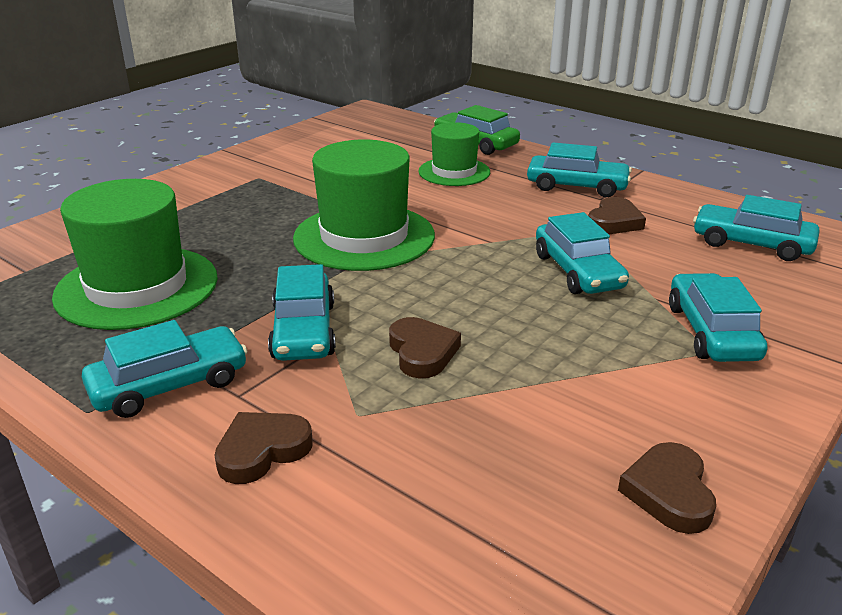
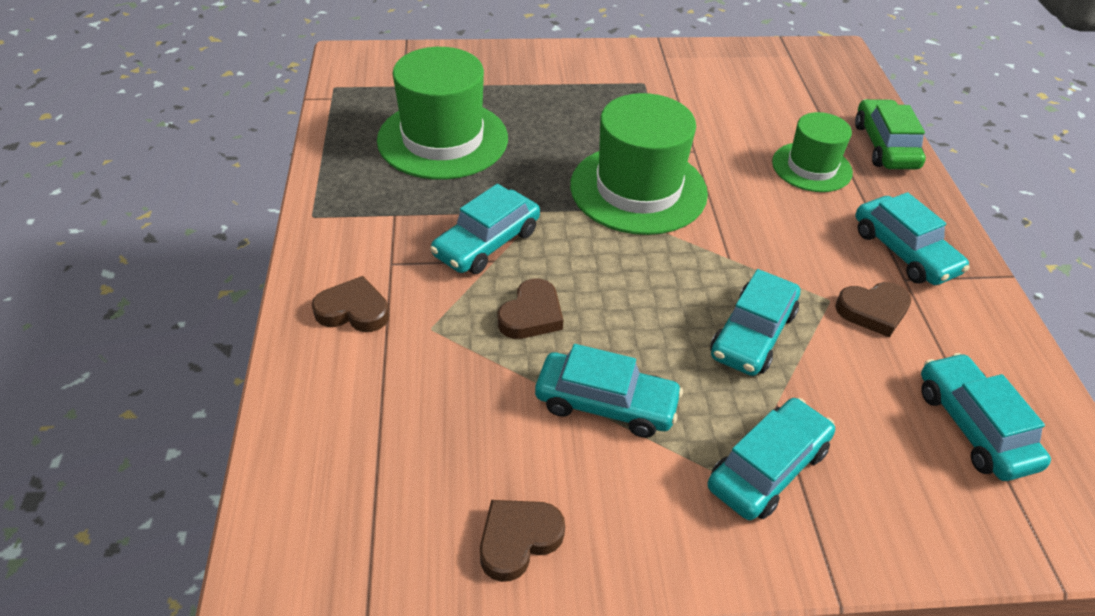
camera: 45 degrees right, 15 degrees up
turquoise car [82,320,248,418] -> turquoise car moved to [535,344,683,438]

